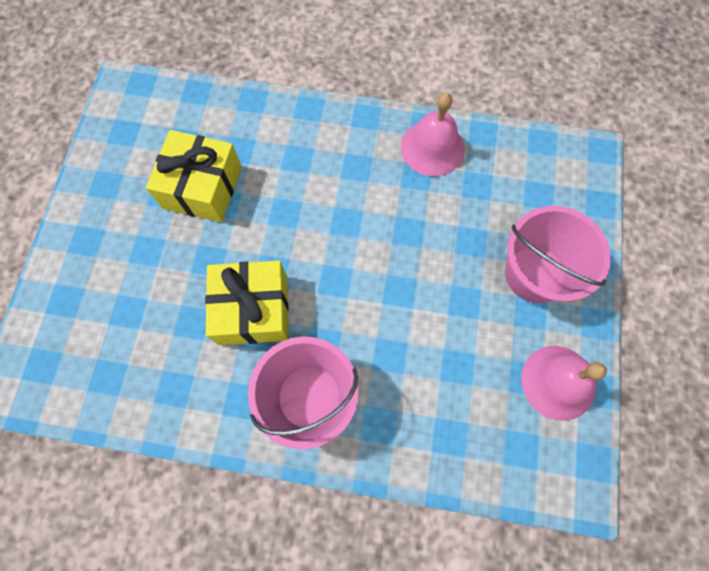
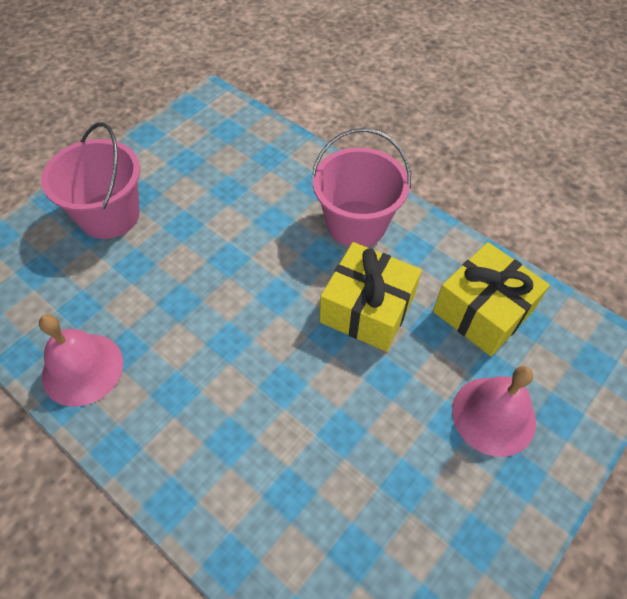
camera: 150 degrees left, 15 degrees down
yellow gift [146,130,242,222] -> yellow gift moved to [433,242,550,356]
pink bell [521,346,607,421] -> pink bell moved to [452,366,536,457]

